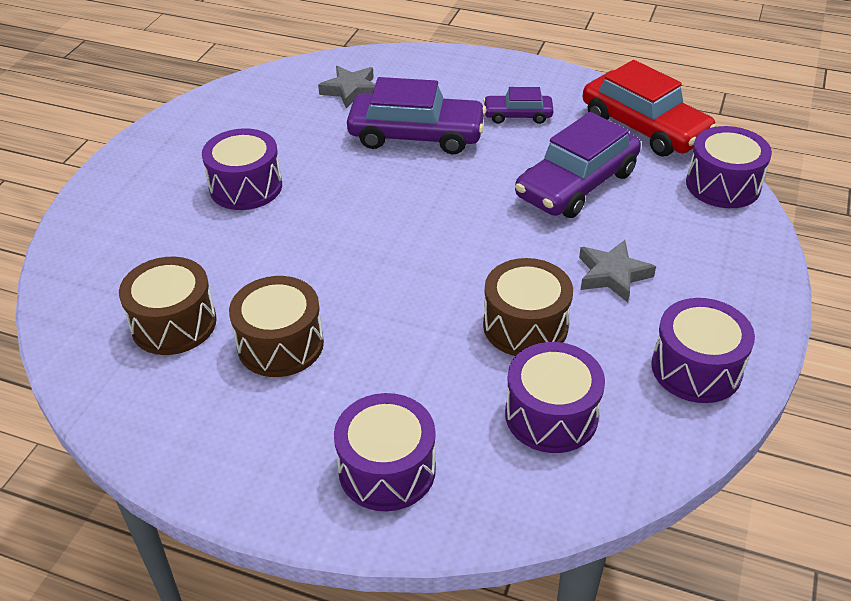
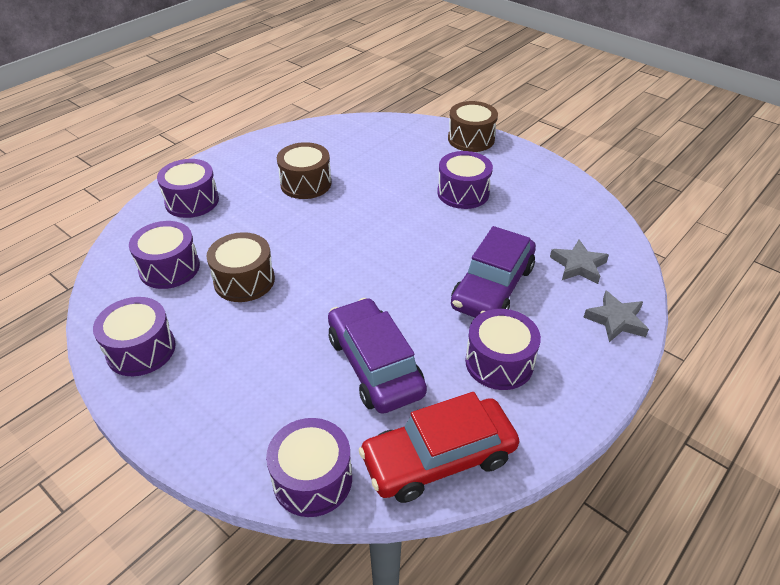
camera: 110 degrees right, 0 degrees up
brown drum [119,257,217,355] -> brown drum moved to [448,101,498,152]
purple car [483,87,554,124] -> purple drum [465,309,541,390]
grey star [579,240,656,302] -> grey star moved to [583,291,649,342]

